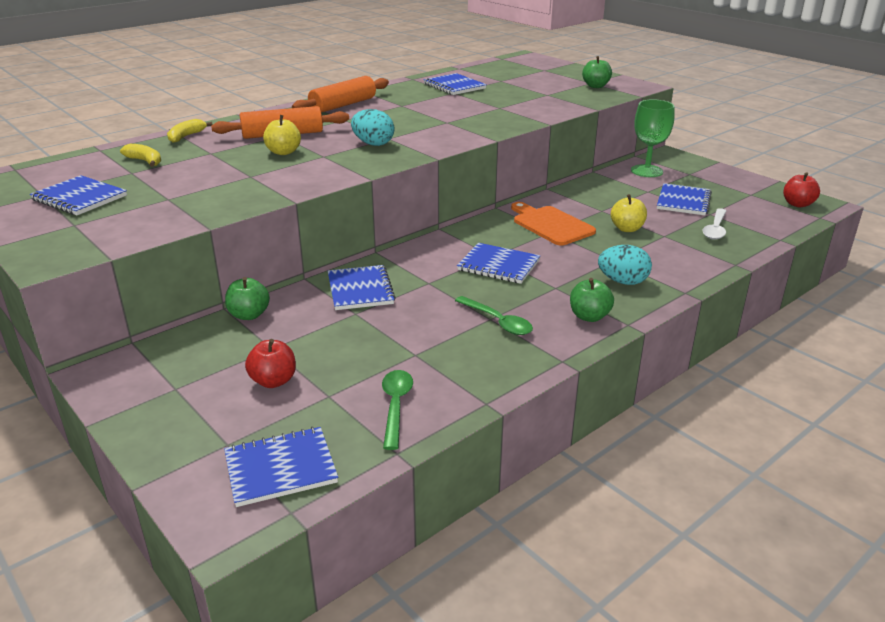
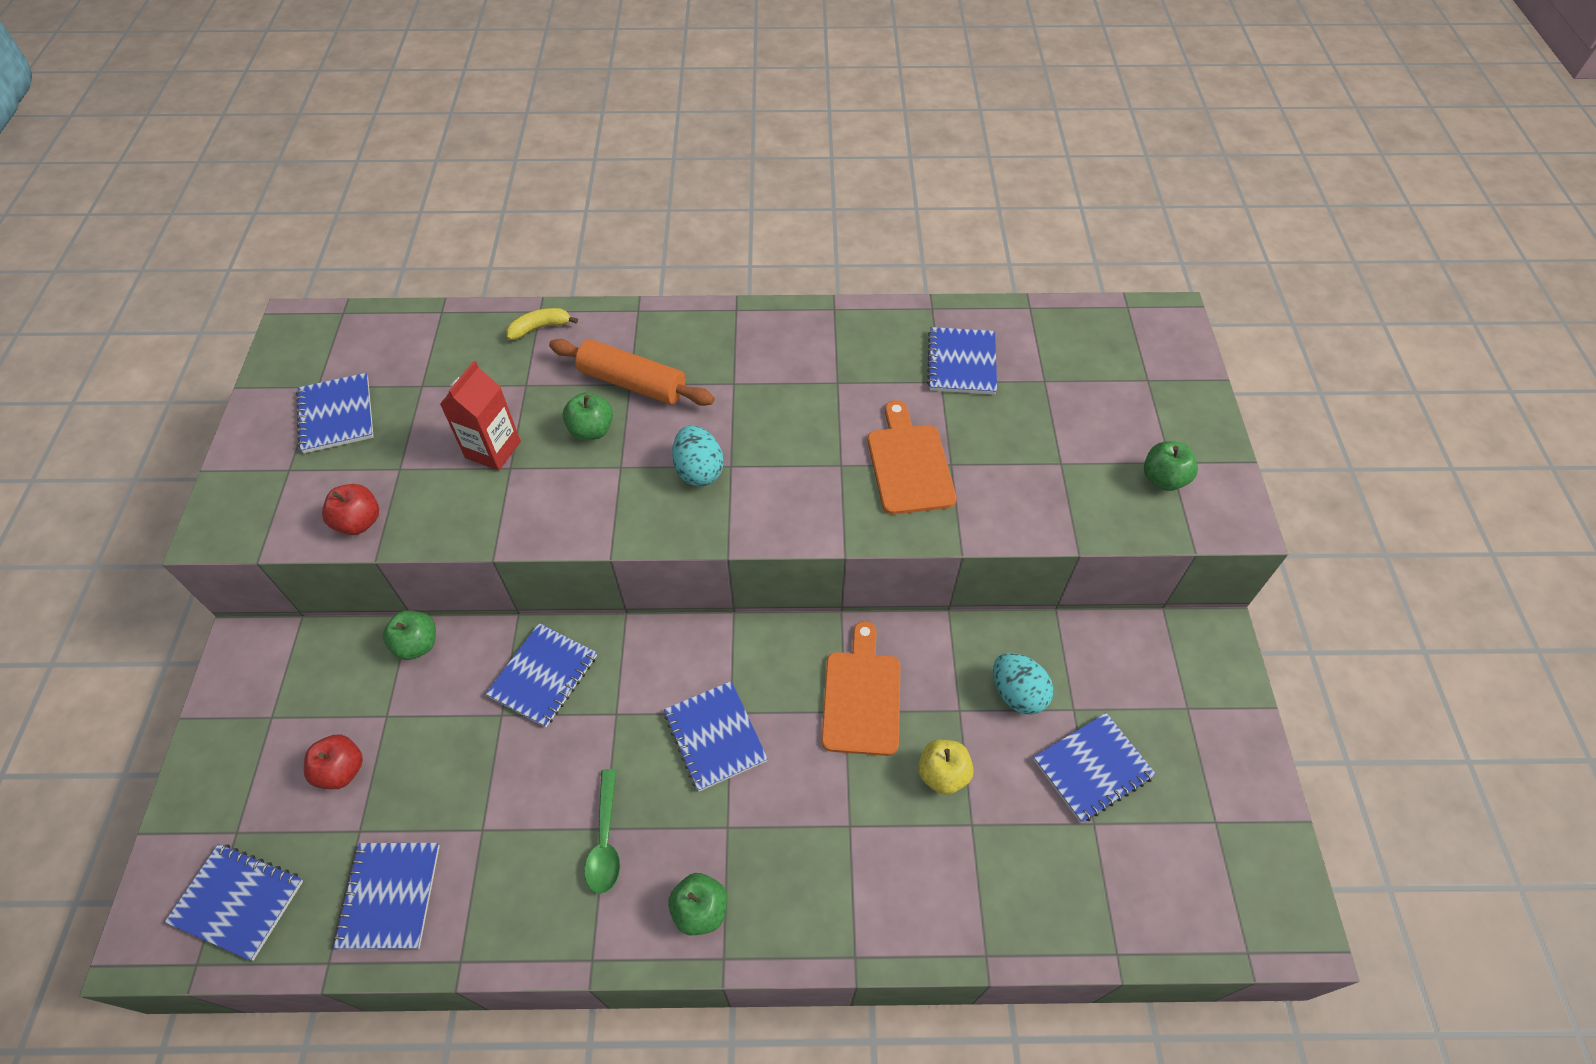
camera: 40 degrees right, 25 degrees up
yellow banana [120,144,161,167] -> none
yellow apple [263,115,301,155] -> green apple [563,392,613,440]
orange rolling pin [292,76,389,113] -> none
green spoon [382,370,413,450] -> blue notebook [334,843,440,949]
turquoise egg [598,245,652,285] -> turquoise egg moved to [993,652,1054,715]
green goblet [631,100,674,177] -> none
white spoon [702,208,726,240] -> none
red apple [783,172,820,207] -> red apple moved to [322,484,379,535]
none -> red carton [440,361,521,470]
none -> orange cutting board [867,400,957,515]

